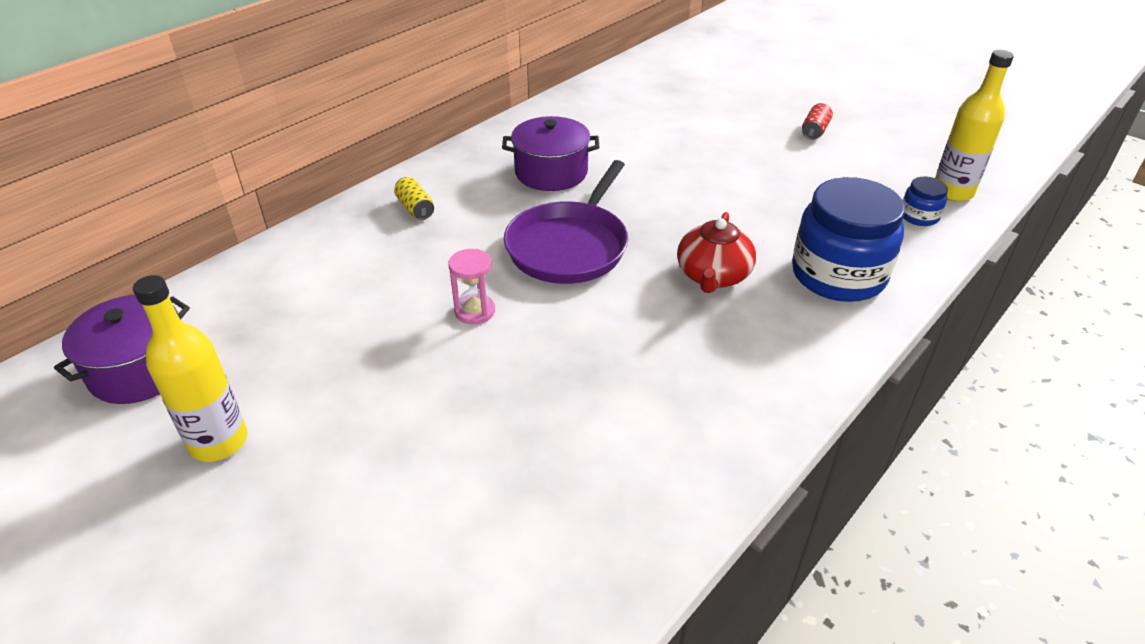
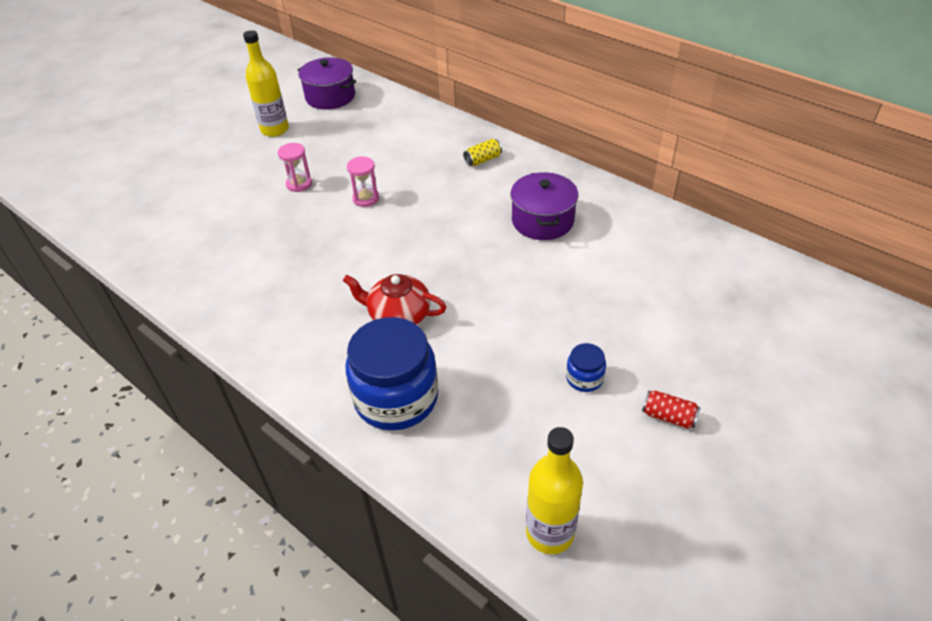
camera: 90 degrees right, 5 degrees up
purple pan [504,160,628,284] -> none
blue jar [903,176,948,226] -> blue jar moved to [566,343,606,392]
none -> pink hourglass [278,143,312,192]

